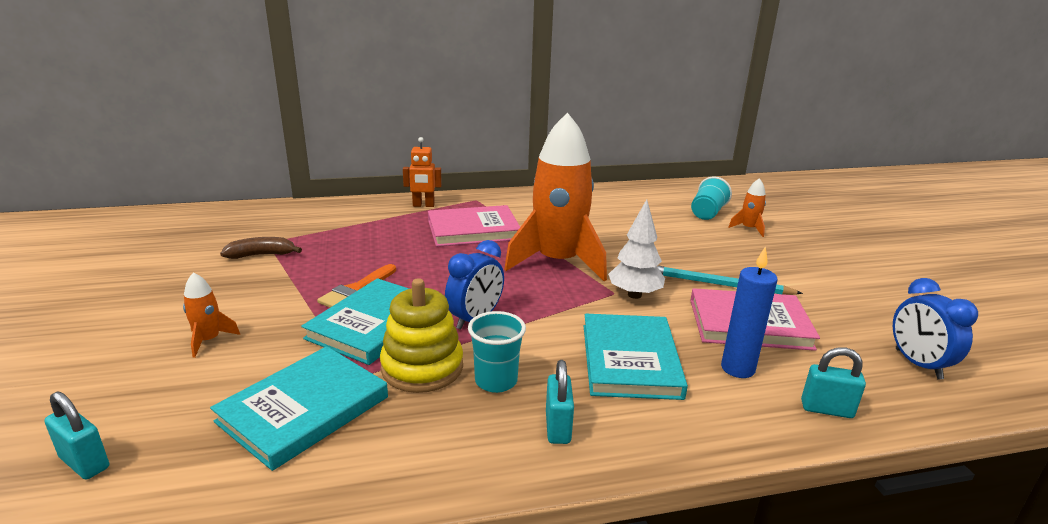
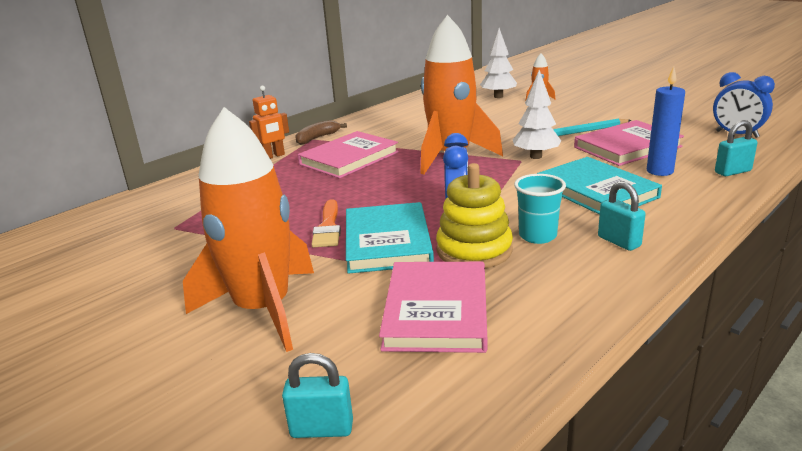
camera: 30 degrees left, 0 degrees up
orange rocket [183,272,240,358] -> orange rocket [183,107,314,352], size x2.47
turquoise book [210,346,388,471] -> pink book [379,262,487,353]
brown banana [220,237,302,259] -> brown banana moved to [295,120,347,145]
turquoise cup [691,177,732,220] -> white tree [480,28,517,98]

